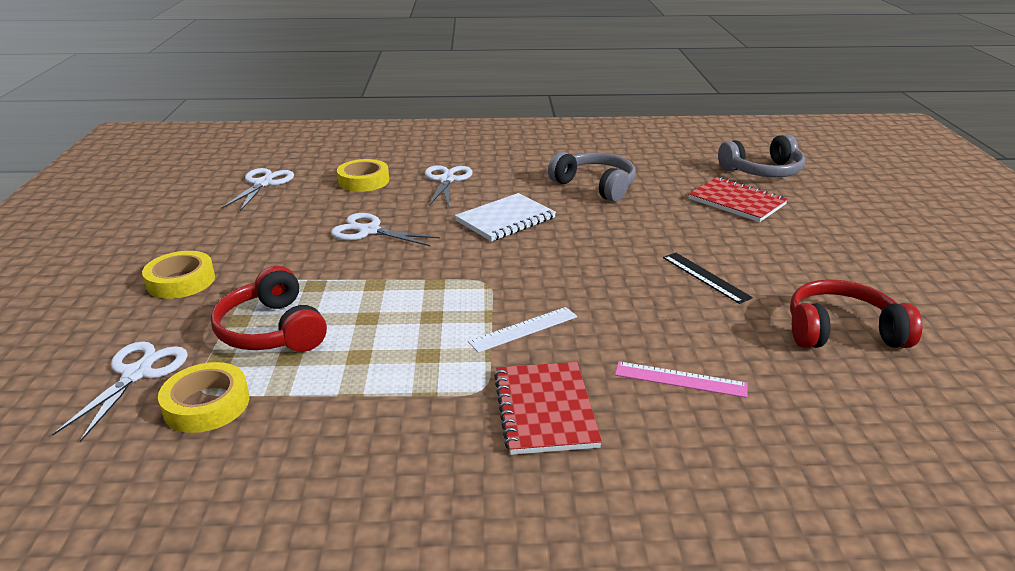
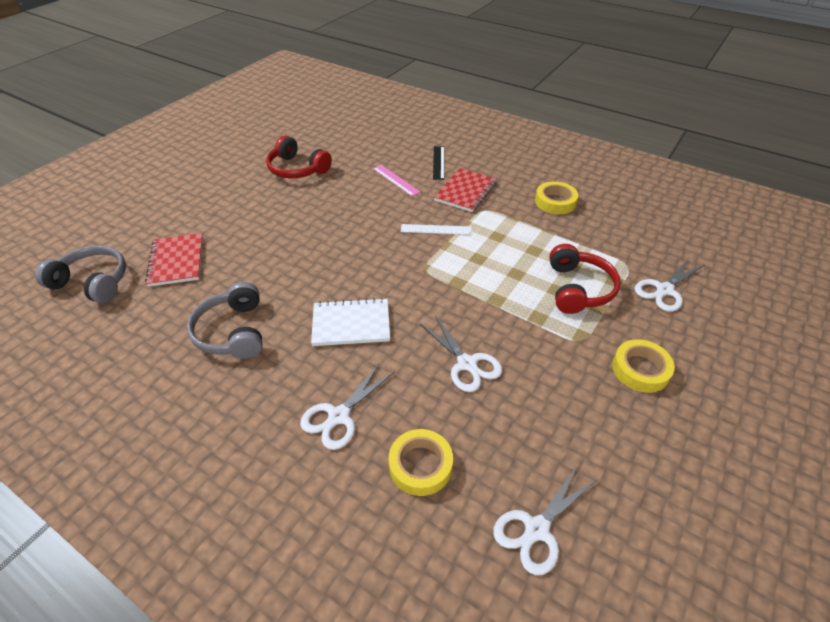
camera: 145 degrees left, 15 degrees up
yellow tape [158,362,249,433] -> yellow tape moved to [535,181,579,214]
black ruler [663,253,753,304] -> black ruler moved to [433,146,444,180]

